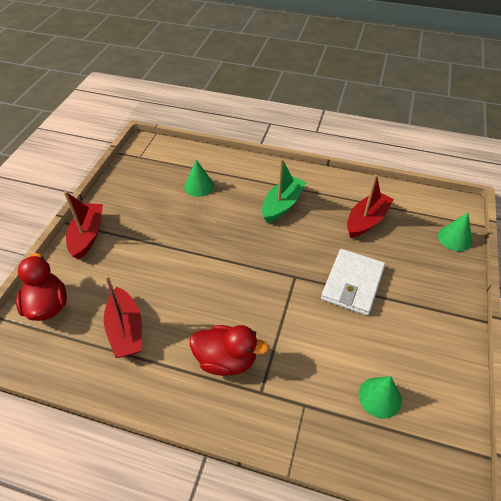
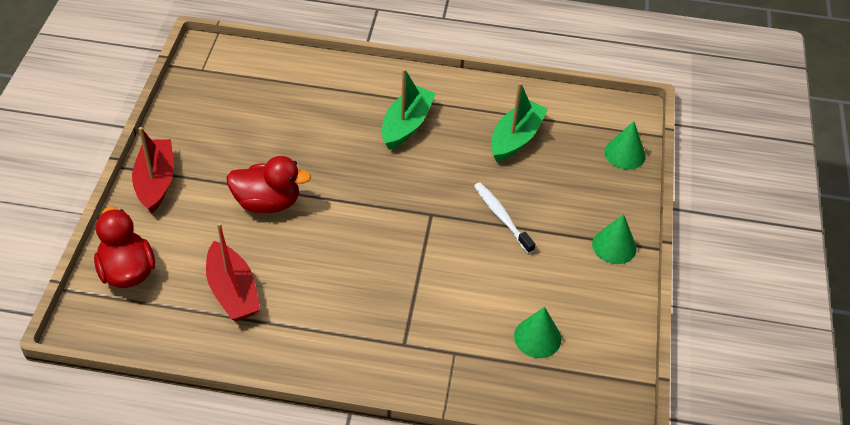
camera: 10 degrees left, 0 degrees up
green cone [184,160,214,197] -> green cone moved to [592,214,636,264]
red duck [190,325,269,376] -> red duck moved to [226,156,311,213]
white wallet [321,249,385,316] -> white toothbrush [474,182,535,254]
red boat [347,174,394,238] -> green boat [491,82,548,162]

